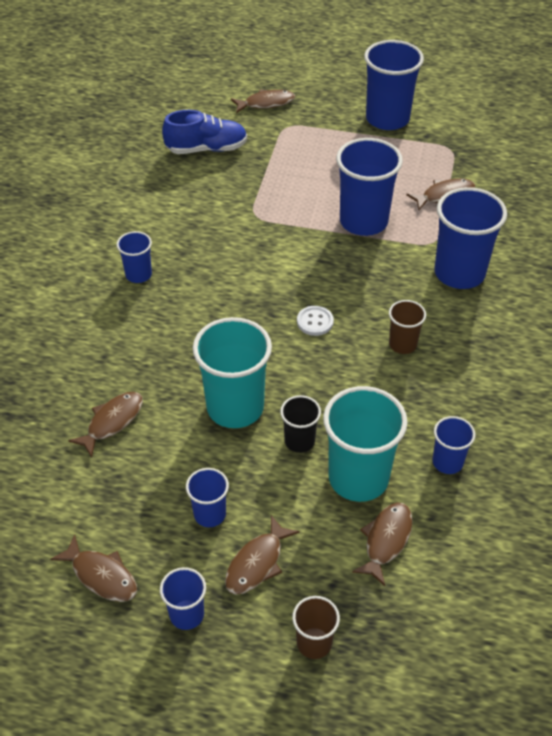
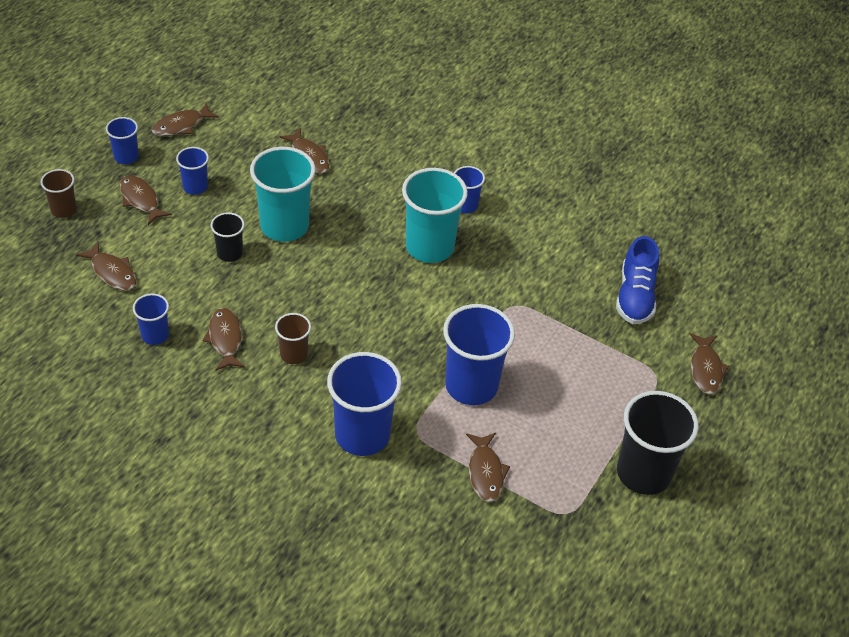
camera: 105 degrees right, 0 degrees up
white button [297,306,334,336] -> none
turquoise cup [323,386,408,502] -> turquoise cup moved to [402,168,468,263]
blue cup [364,40,424,130] -> black cup [617,391,699,495]
none -> brown fish [202,308,245,371]

